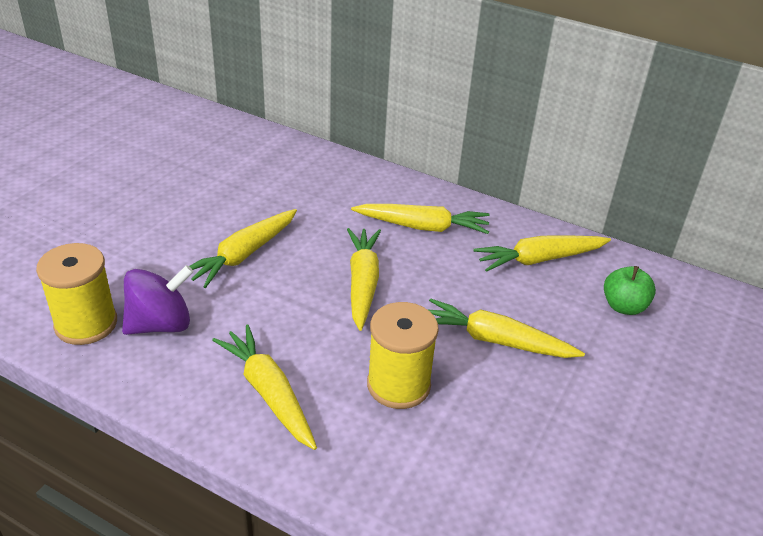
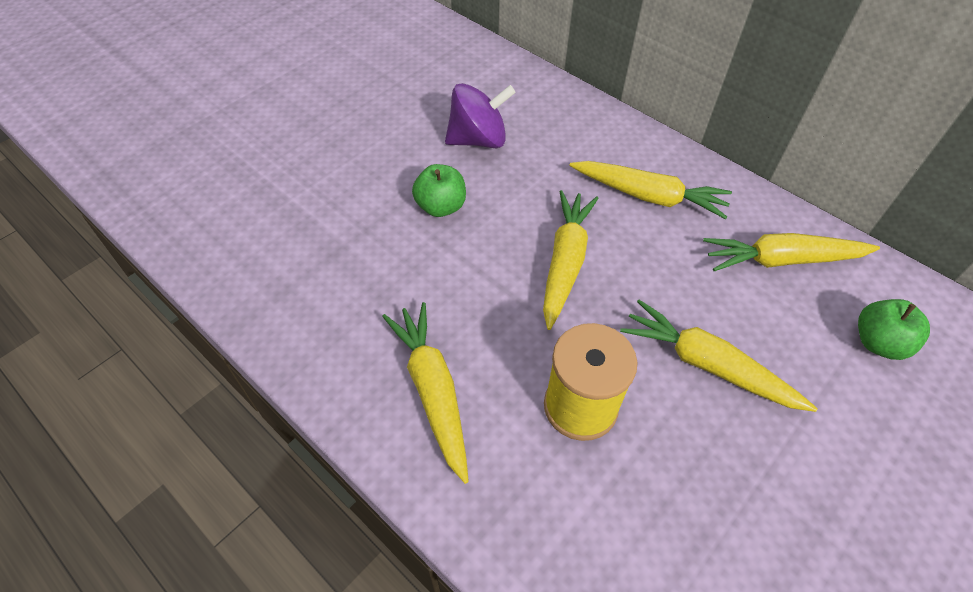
camera: 15 degrees right, 15 degrees up
yellow spool [36,243,117,345] -> none
purple spinning top [122,265,194,335] -> purple spinning top moved to [445,83,516,148]
yellow carrot [189,209,297,288] -> green apple [412,164,466,217]

